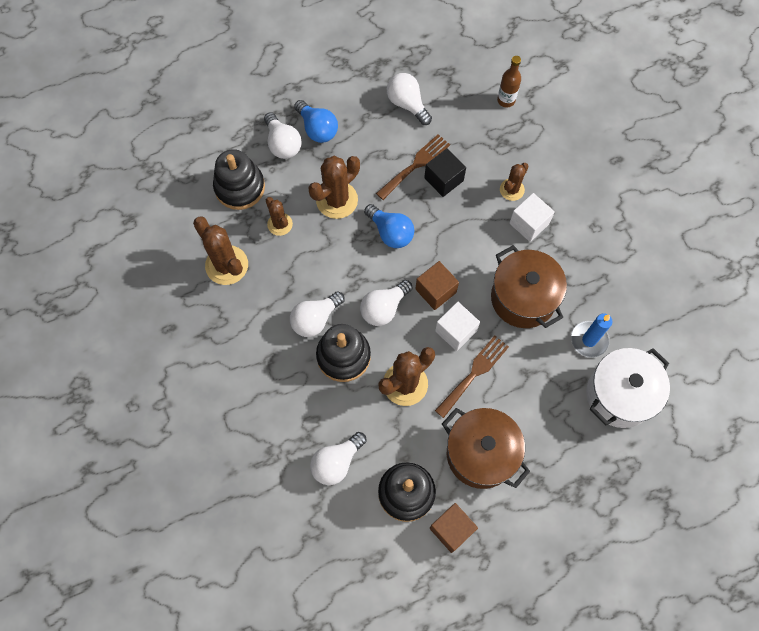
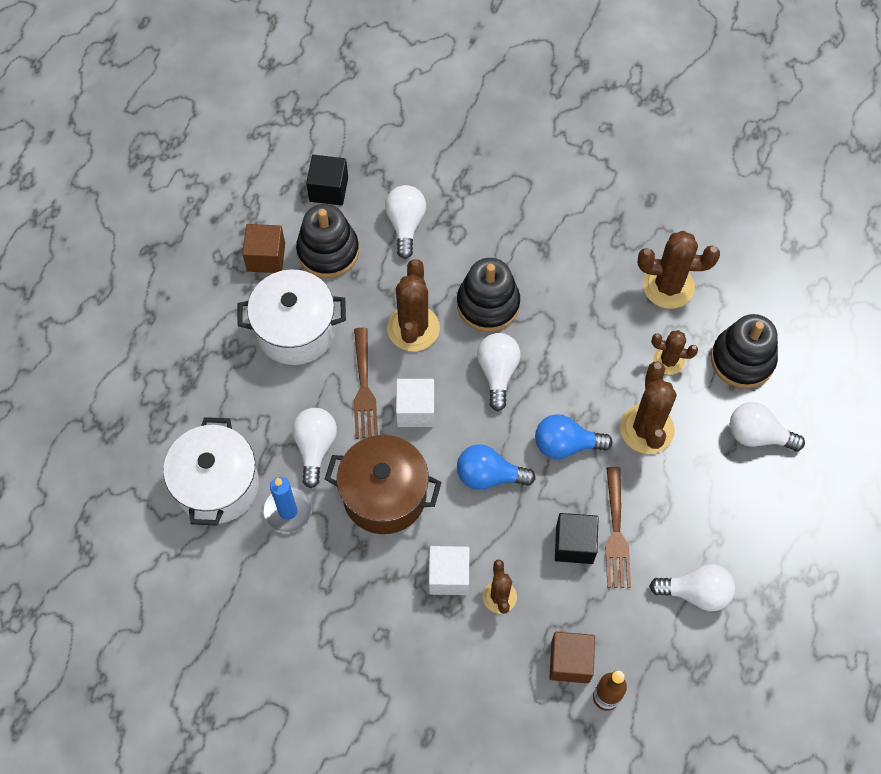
camera: 135 degrees right, 5 degrees down
white light bulb [290,291,345,337] -> white light bulb moved to [292,408,337,488]
blue light bulb [294,100,338,143] -> blue light bulb moved to [457,444,536,490]
brown cube [416,261,459,310] -> brown cube moved to [549,632,595,683]
brown pot [442,408,530,489] -> white pot [237,270,346,365]
none -> black cube [306,155,348,206]

